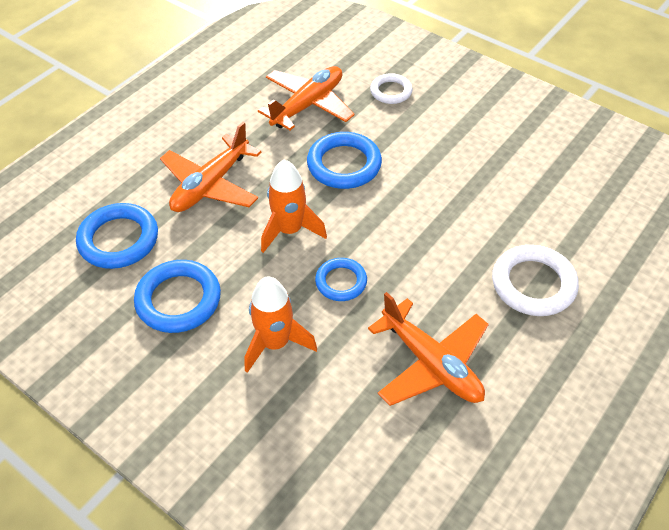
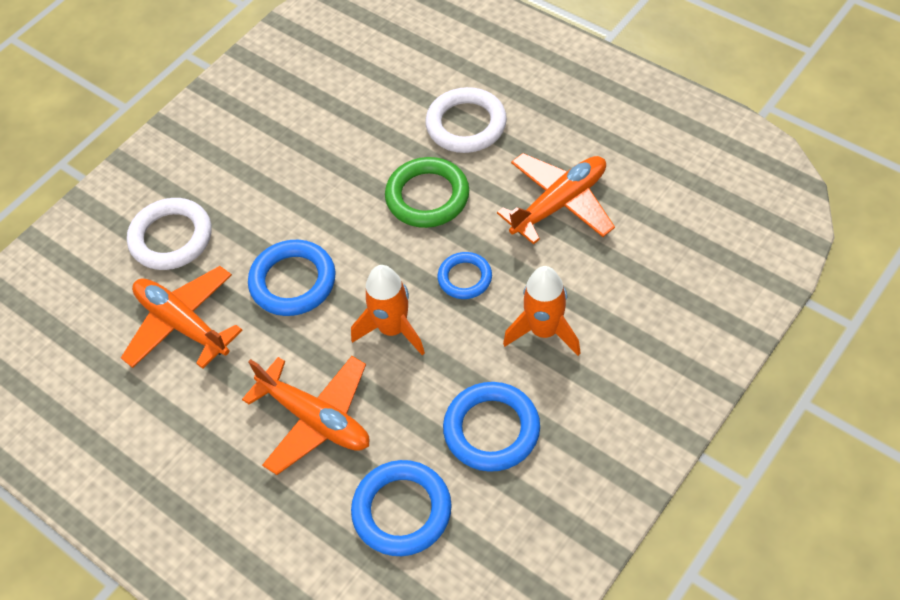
camera: 85 degrees left, 5 degrees up
white ring [370,73,413,104] -> white ring [127,198,211,270], size x1.63
none -> green ring [385,157,469,228]

